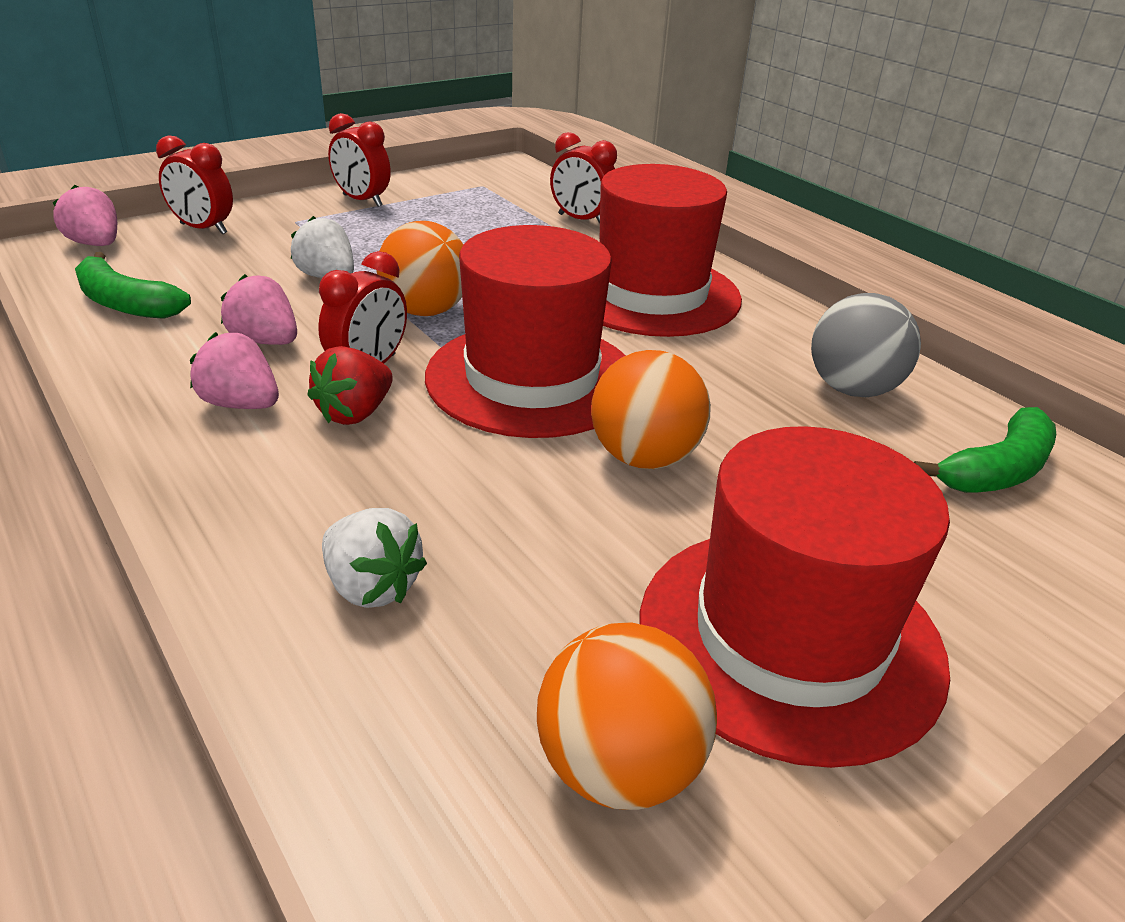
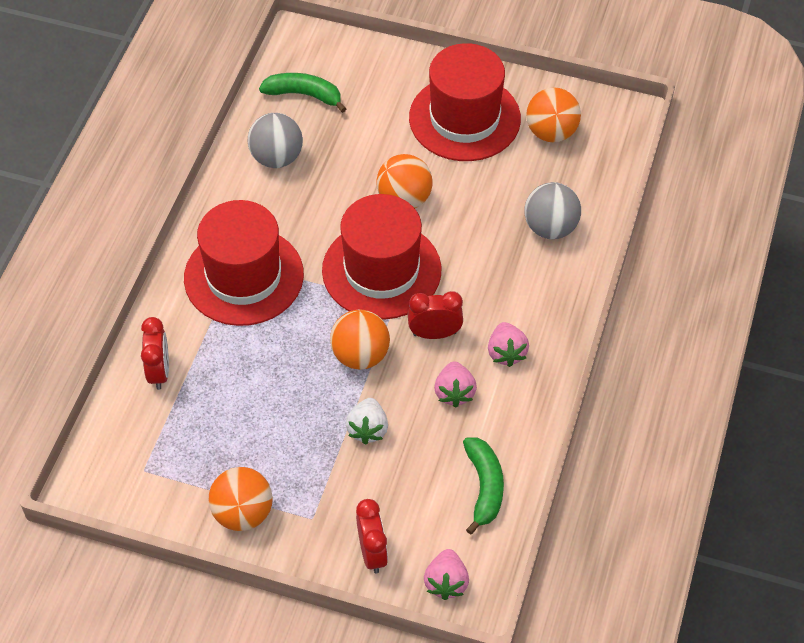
camera: 125 degrees left, 20 degrees up
red strawberry [307,346,393,425] -> none
white strawberry [322,508,427,608] -> grey ball [524,182,581,239]
red clock [328,113,391,207] -> orange ball [209,467,273,531]

